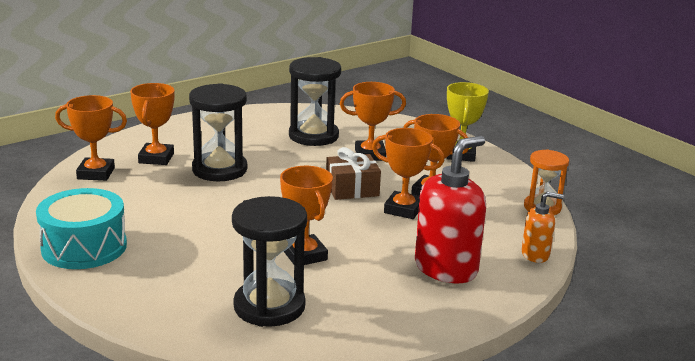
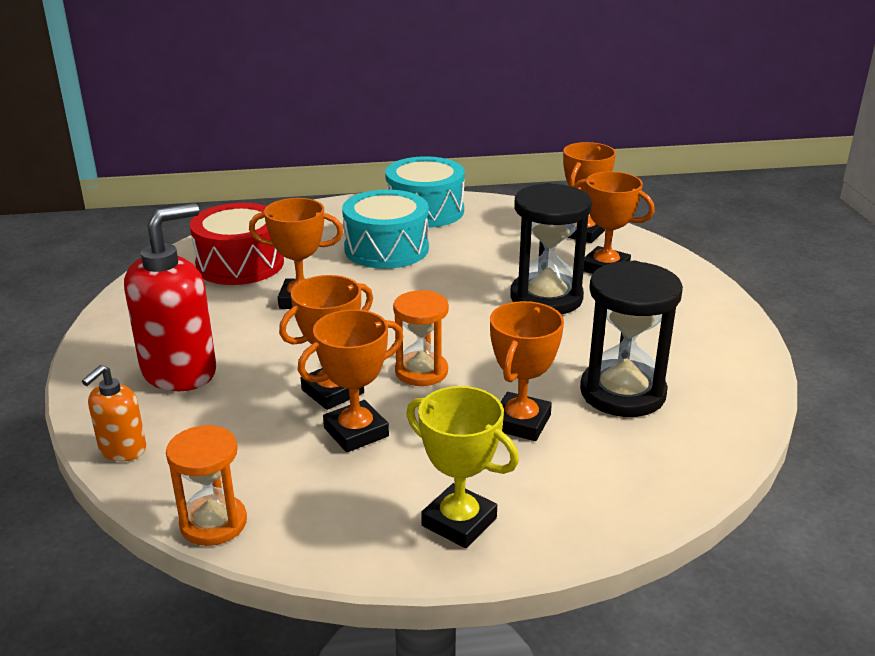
camera: 120 degrees right, 5 degrees up
black hourglass [232,196,307,327] -> red drum [190,203,284,285]
brown gift [326,147,381,200] -> orange hourglass [393,290,449,386]
red soap dispenser [415,136,486,283] -> red soap dispenser turned 120 degrees counterclockwise [124,203,216,391]
none -> turquoise drum [342,190,429,269]

